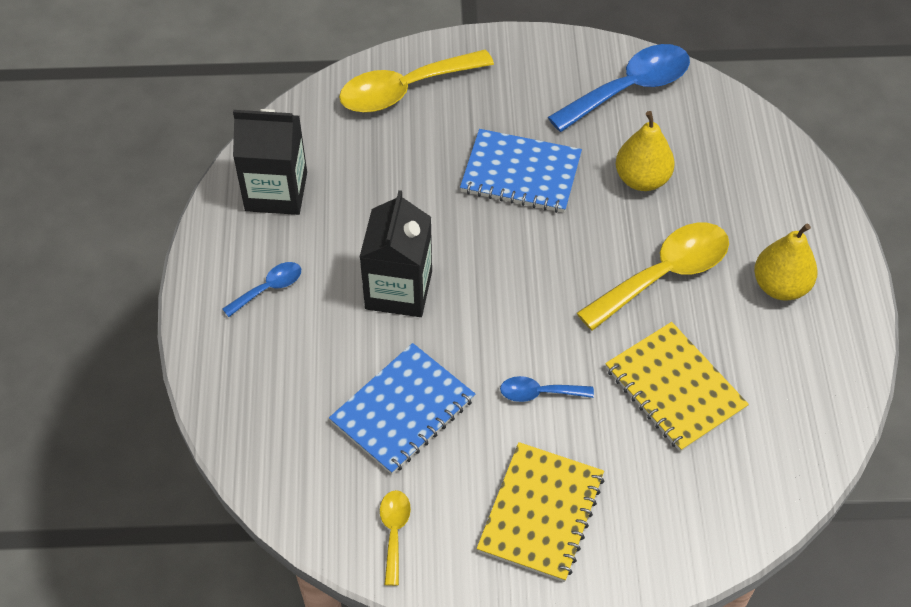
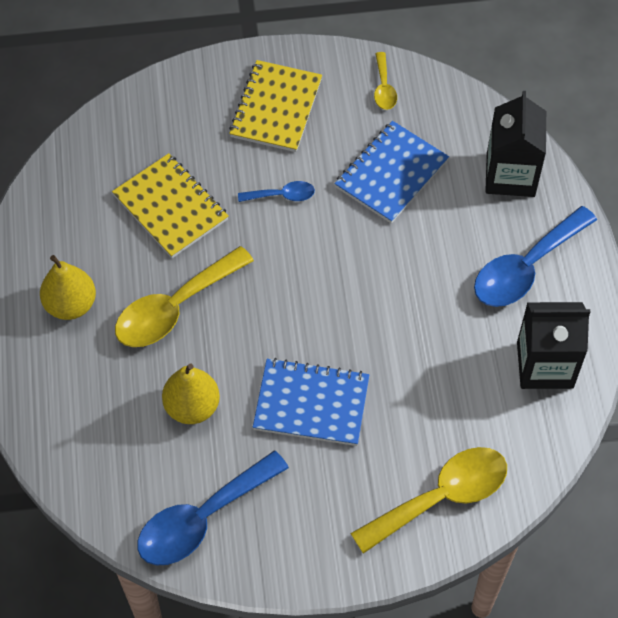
camera: 175 degrees right, 5 degrees up
blue spoon [222,262,301,317] -> blue spoon [474,206,597,307], size x2.03
black carton [360,190,432,317] -> black carton moved to [485,91,546,197]

